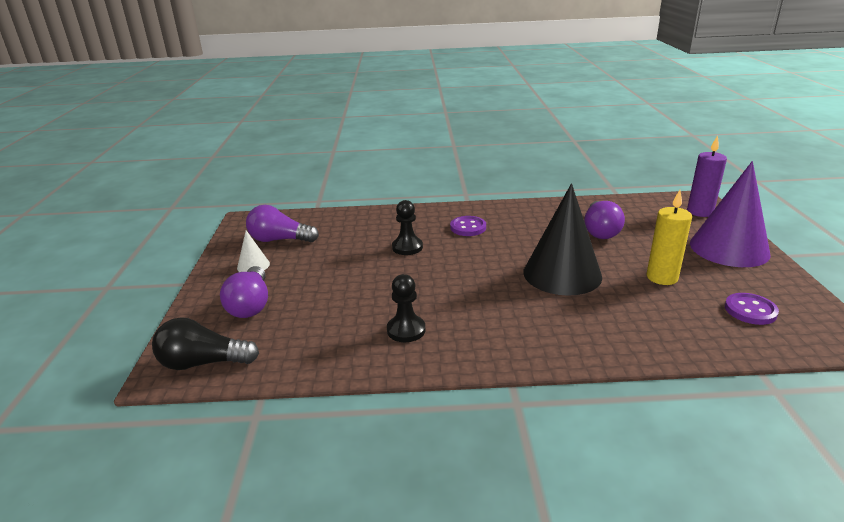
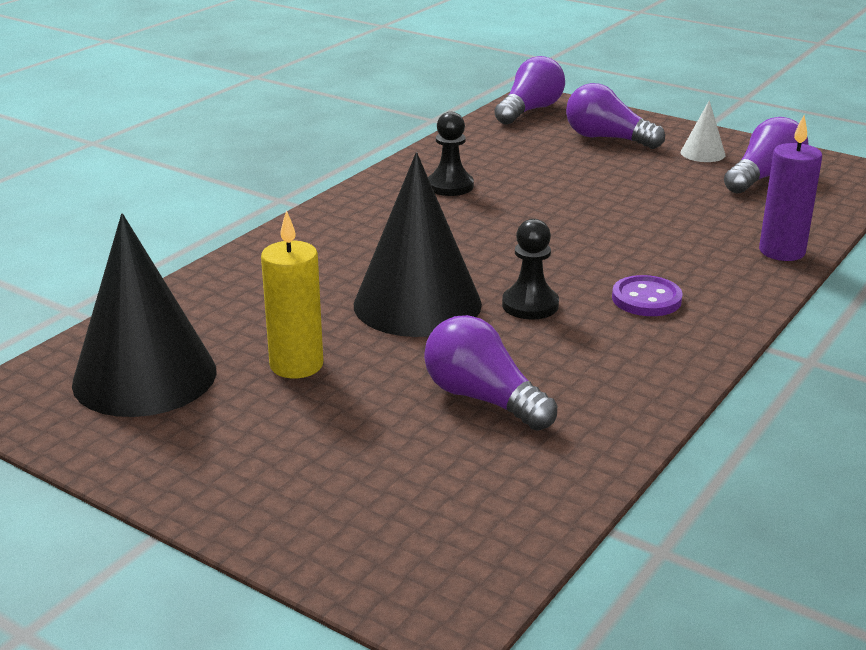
camera: 125 degrees right, 0 degrees up
black light bulb [152,317,259,370] -> purple light bulb [494,56,565,124]
black pawn [392,200,423,255] -> black pawn moved to [502,219,559,320]
purple candle [687,135,727,217] -> purple candle moved to [759,115,822,261]
purple cone [690,161,770,267] -> none
purple button [725,293,779,325] -> black cone [72,213,216,417]

